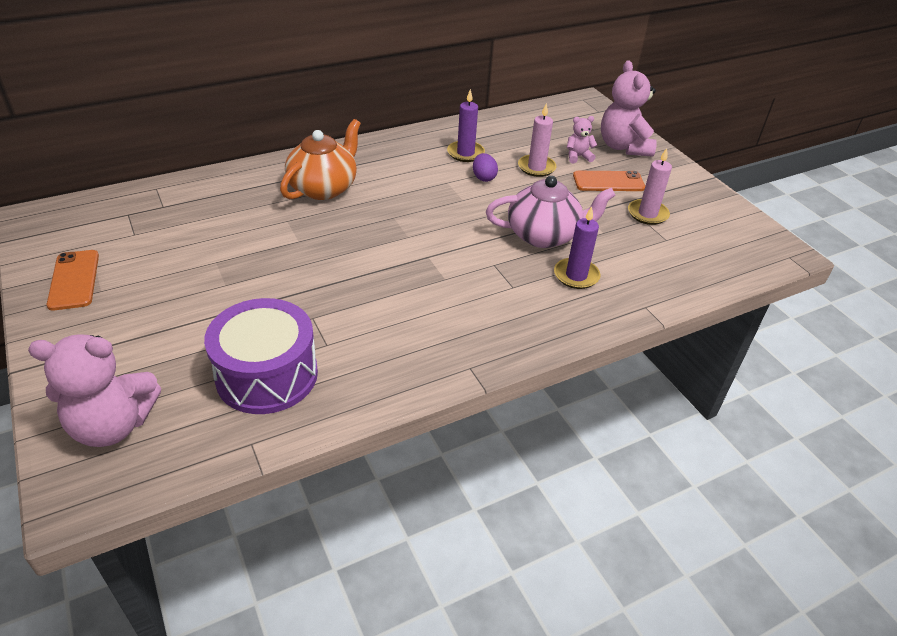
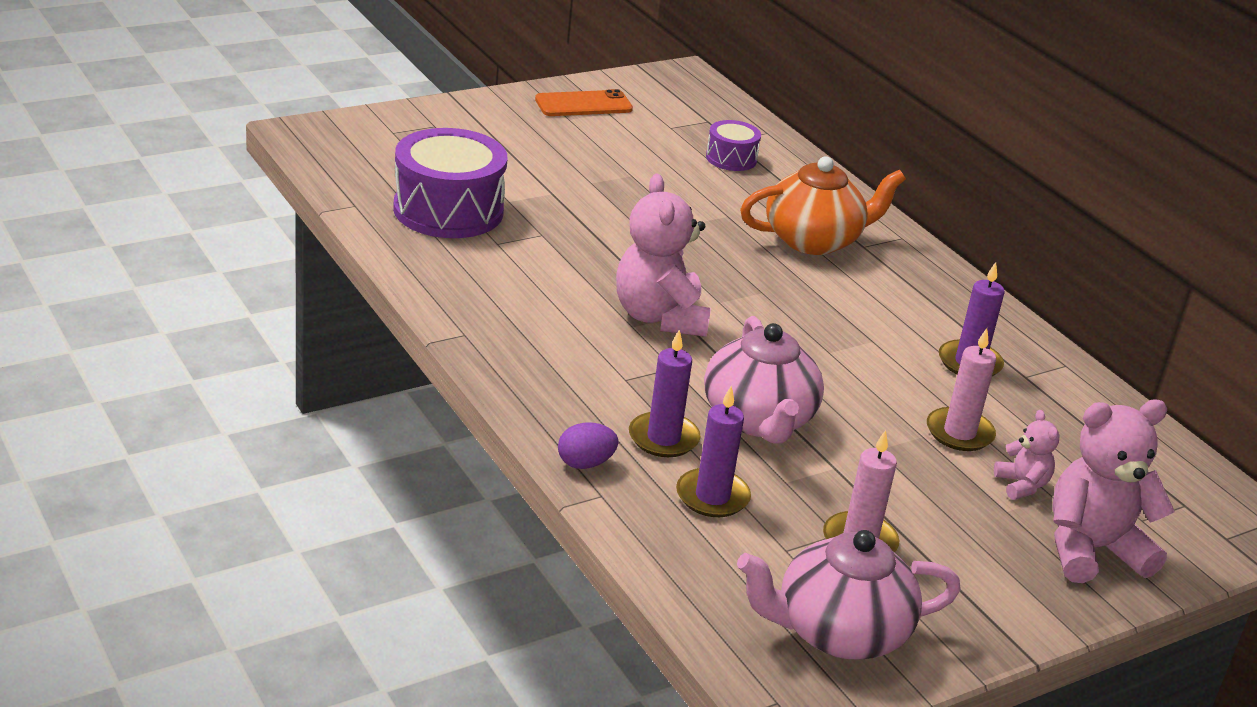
camera: 85 degrees right, 10 degrees down
pink teddy bear [28,334,161,447] -> pink teddy bear moved to [616,174,711,337]
orange teapot [280,119,361,200] -> orange teapot turned 45 degrees counterclockwise [740,156,906,255]
purple egg [473,153,498,182] -> purple egg moved to [558,423,618,469]
orange phone [573,171,645,191] -> none
none -> purple candle [676,386,751,517]
none -> purple drum [706,120,761,171]
none -> pink teapot [737,530,961,660]

